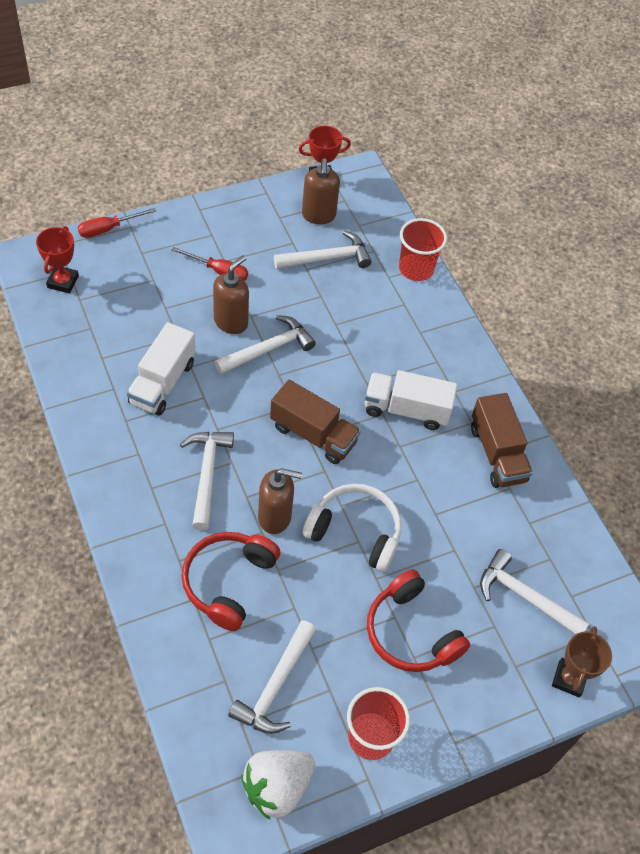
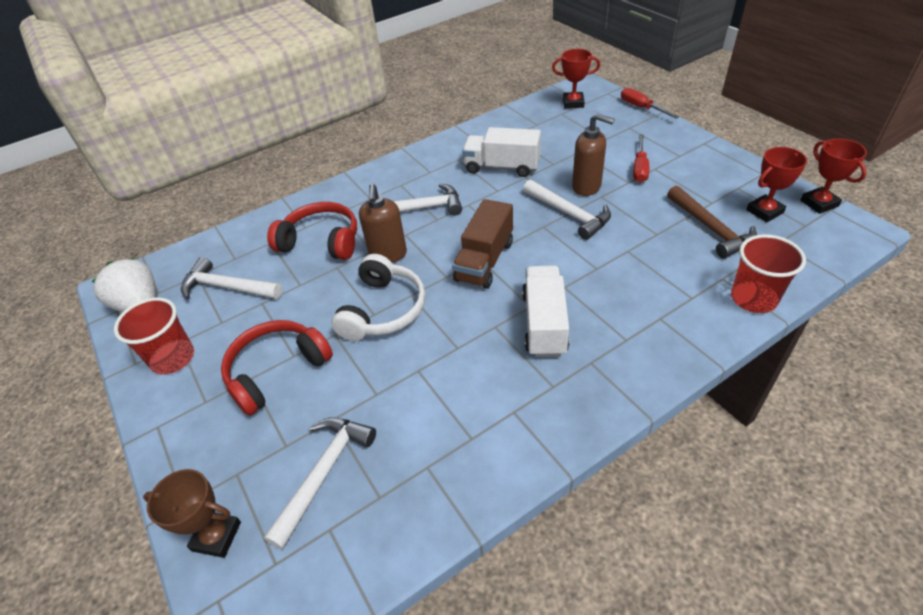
camera: 90 degrees right, 10 degrees down
white hammer [274,231,372,269] -> brown hammer [667,185,757,258]
brown soap dispenser [302,158,340,224] -> red trophy [746,147,807,222]
brown truck [471,393,533,488] -> none

